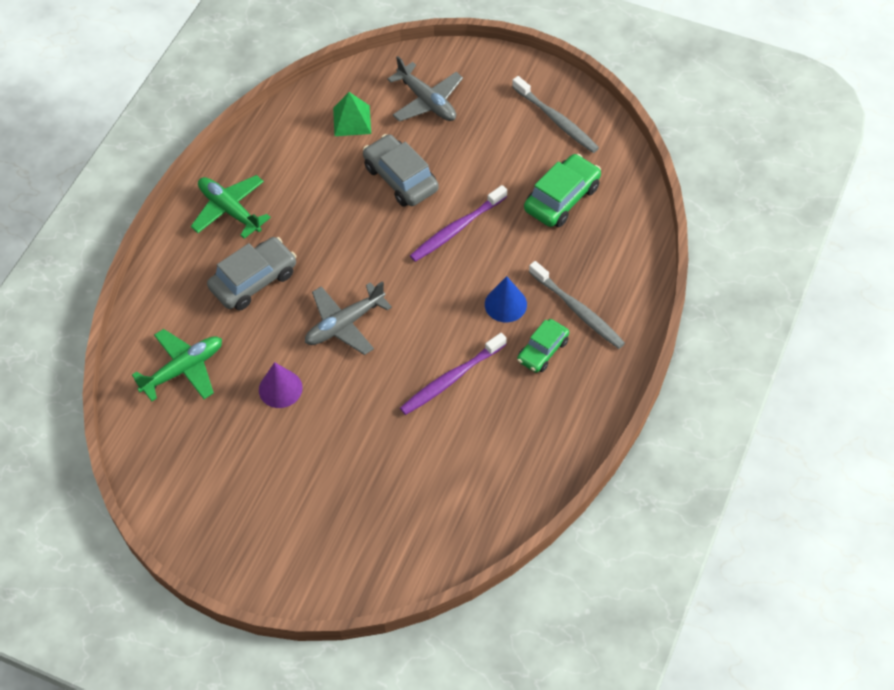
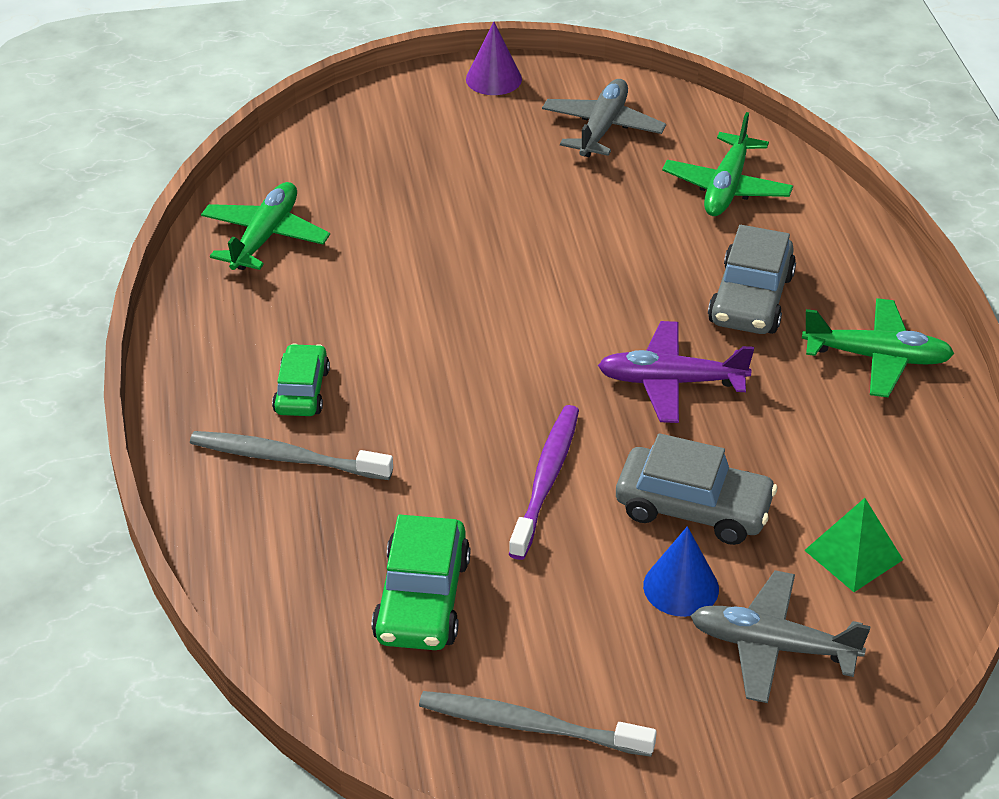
camera: 145 degrees right, 15 degrees down
purple cone [259,362,303,408] -> purple cone moved to [466,22,522,95]
grey plane [305,281,392,355] -> grey plane moved to [542,79,666,157]
purple toothbrush [400,333,507,415] -> none
blue cone [485,276,527,322] -> blue cone moved to [643,526,719,617]
none -> green plane [201,182,330,270]
none -> purple plane [598,321,754,423]

